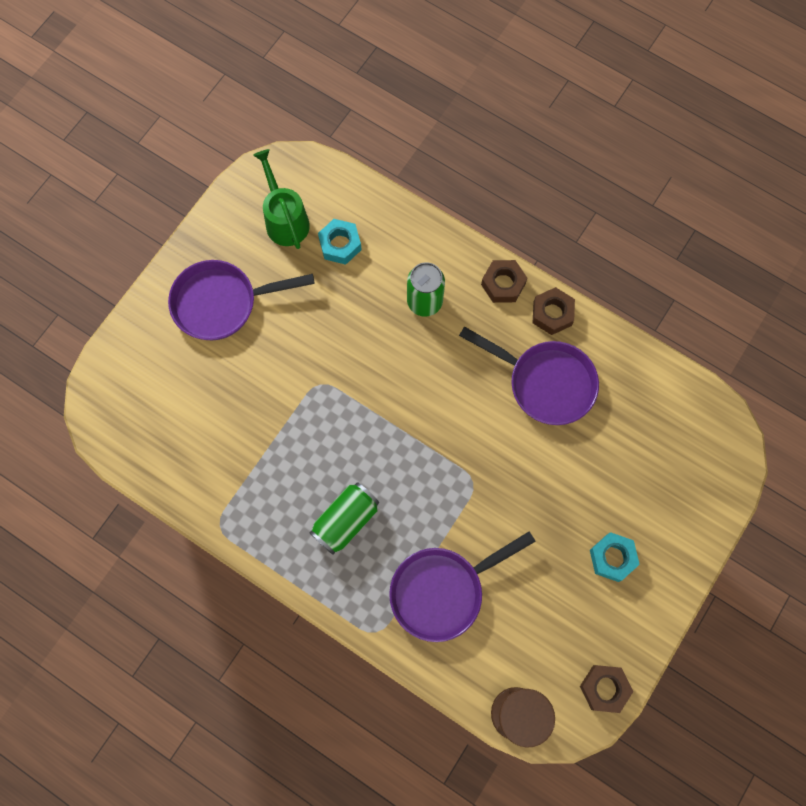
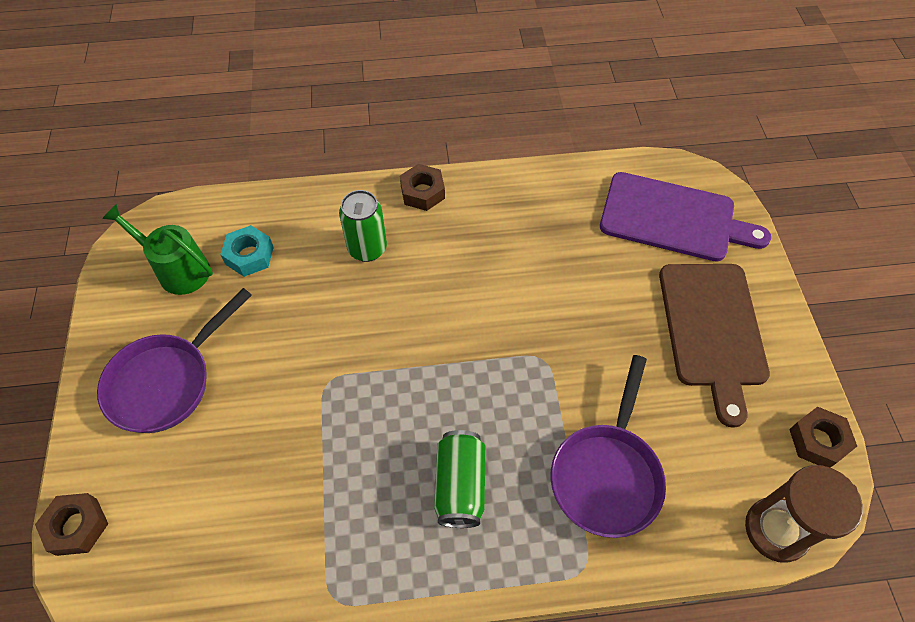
camera: 40 degrees left, 15 degrees down
purple pan [459,326,599,425] -> none
brown nut [533,287,575,335] -> brown nut moved to [35,493,108,556]
turquoise nut [590,532,640,582] -> brown cutting board [659,264,770,428]
none -> purple cutting board [600,172,771,262]

